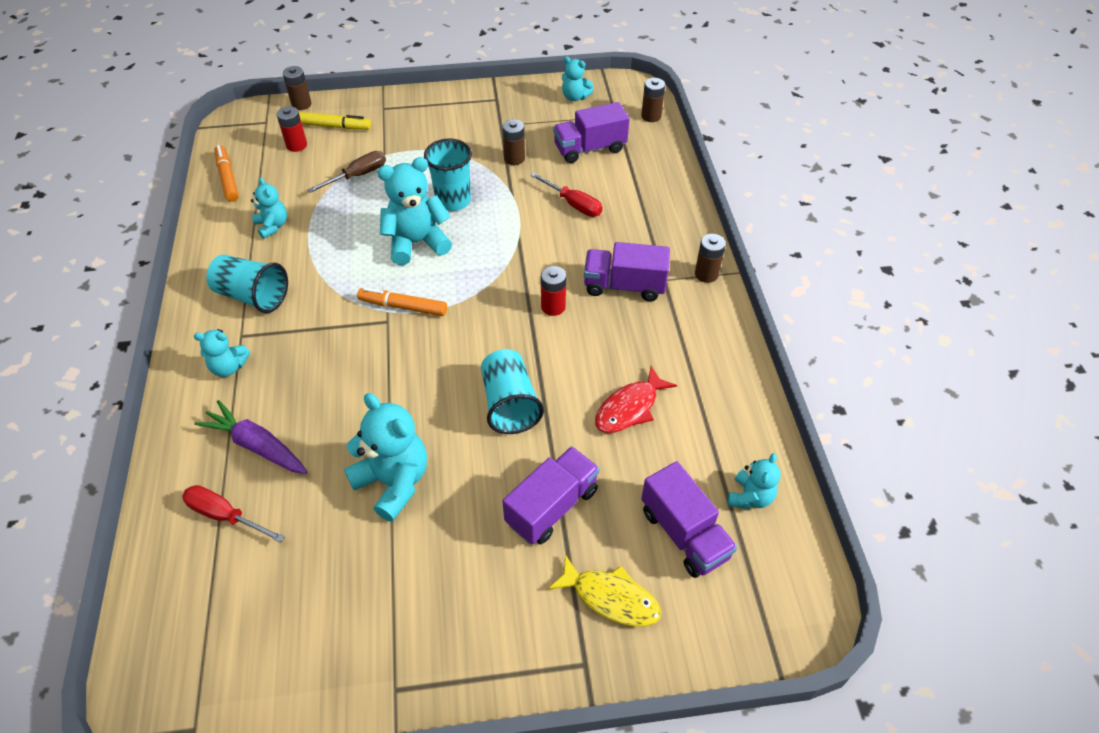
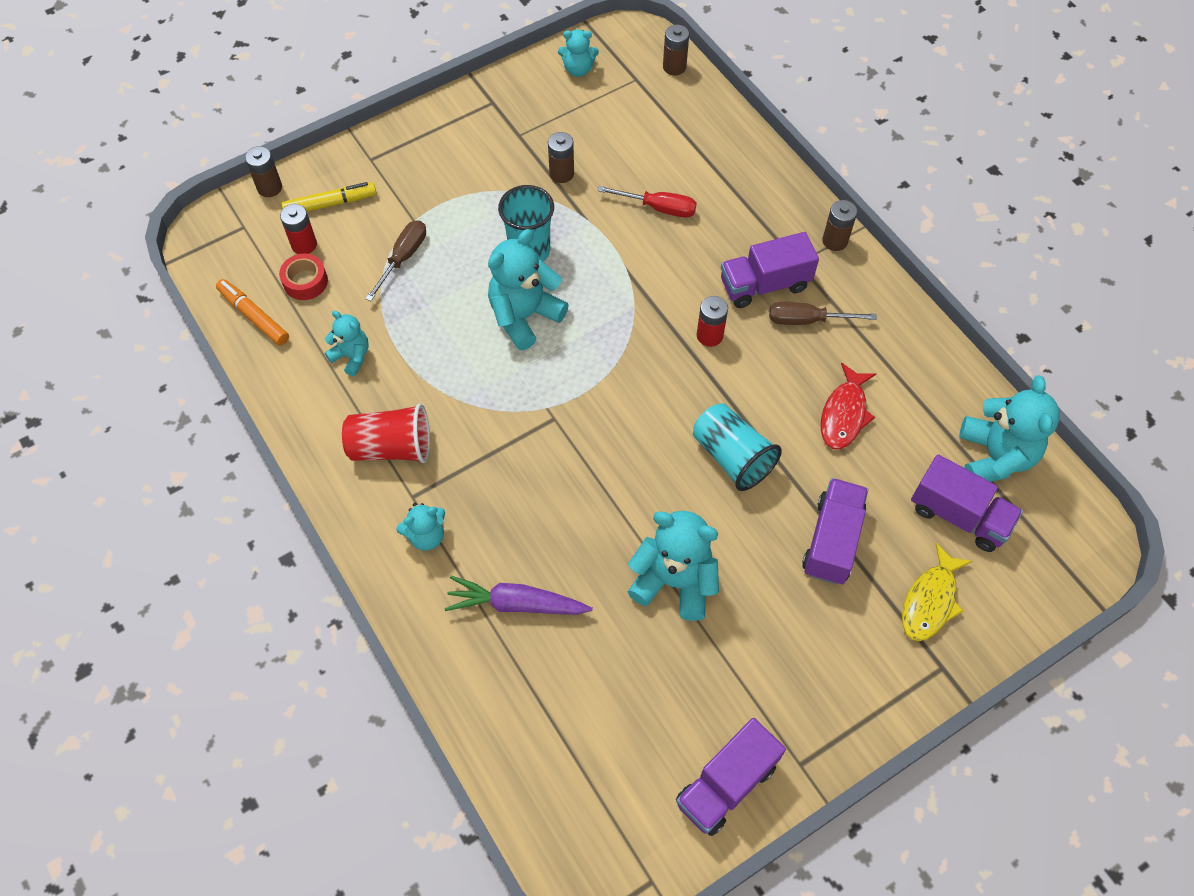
camera: 25 degrees left, 10 degrees up
red screwdriver [182,485,285,543] -> none
turquoise cup [206,255,288,313] -> red cup [342,404,430,463]
orange marker [357,287,447,316] -> none
yellow fish [548,554,661,627] -> yellow fish turned 120 degrees clockwise [902,543,972,641]
purple truck [553,102,630,163] -> purple truck moved to [676,718,786,836]
turquoise teddy bear [728,453,781,509] -> turquoise teddy bear [959,376,1060,482], size x1.77
none -> red tape [279,254,328,300]
none -> brown screwdriver [769,302,877,325]

